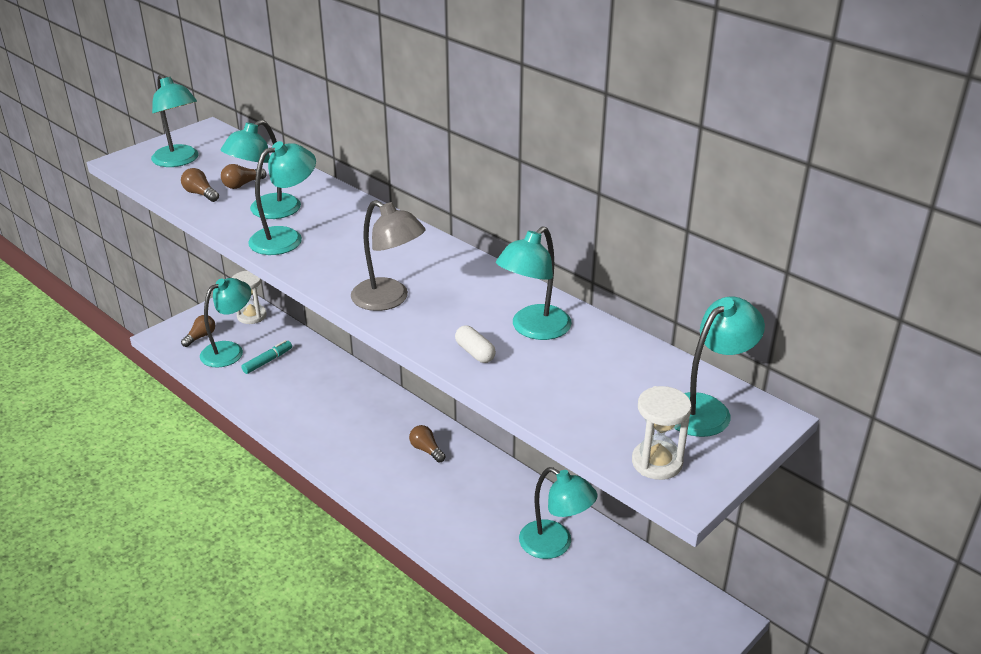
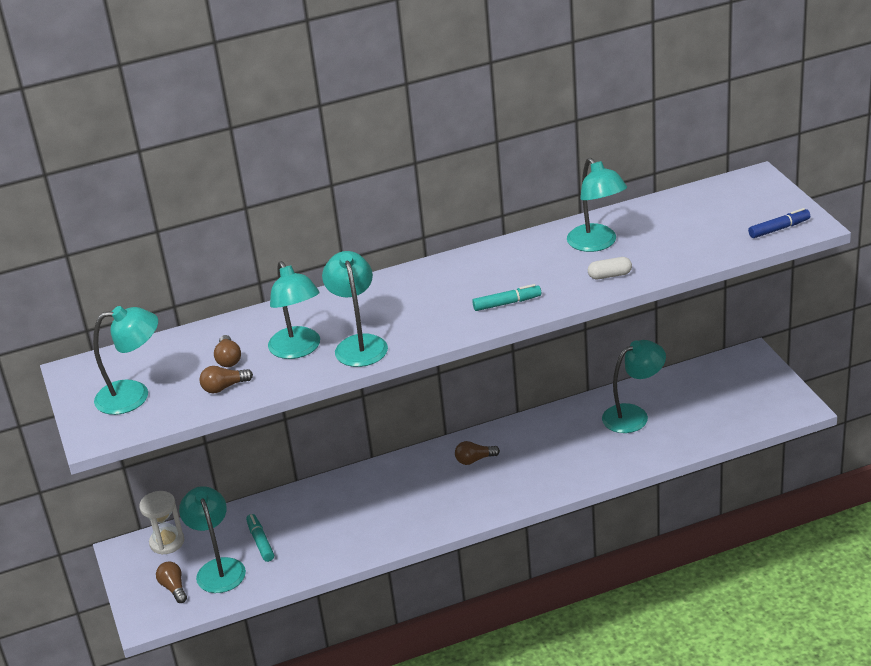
camera: 60 degrees left, 0 degrees up
grey lamp [351,200,425,311] -> turquoise marker [472,284,541,311]
white hourglass [632,386,692,480] -> blue marker [748,208,810,238]
turquoise lamp [675,297,765,437] -> none

